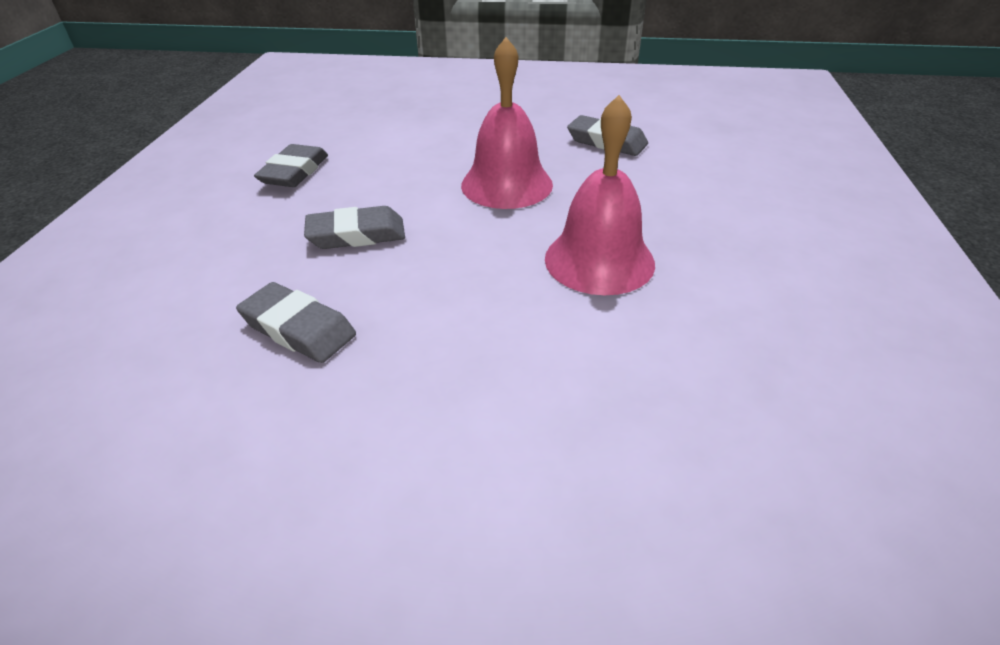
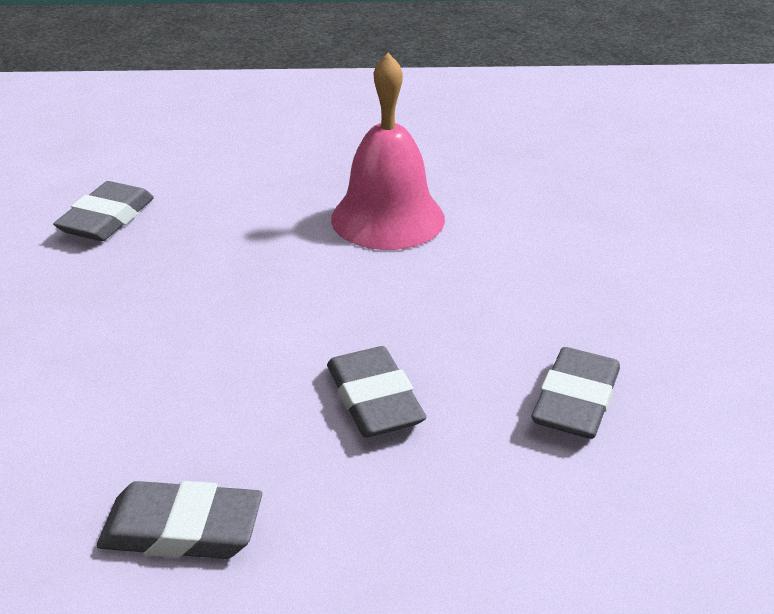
camera: 100 degrees left, 5 degrees down
pink bell [461,37,553,209] -> none

